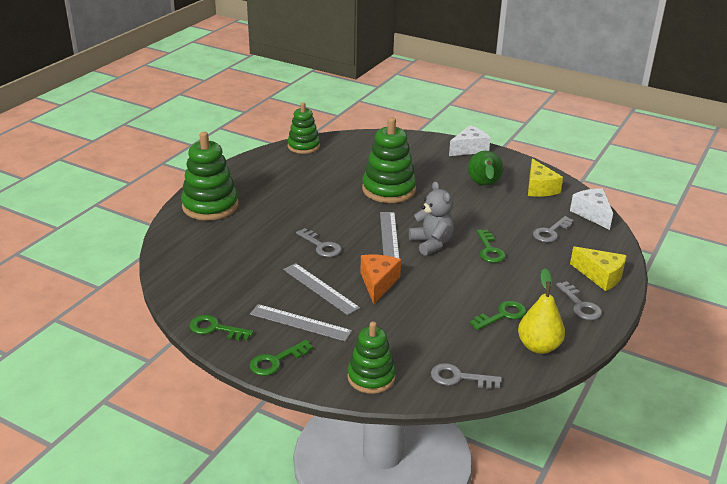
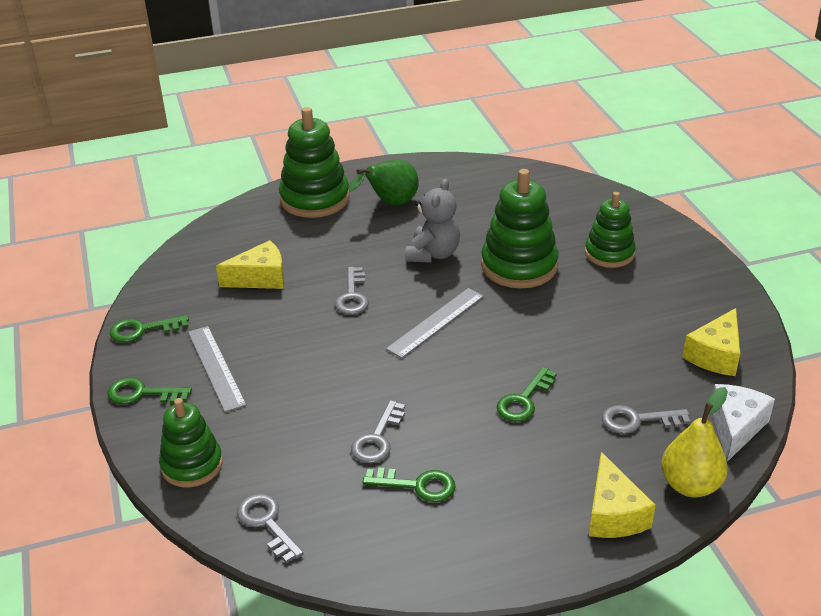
camera: 45 degrees right, 5 degrees up
green key [189,315,254,340] -> green key turned 75 degrees counterclockwise [110,315,189,342]
grey ruler [283,263,360,315] -> none
green stacking toy [287,102,320,154] -> green stacking toy moved to [585,192,636,268]
orange cheese [360,255,401,304] -> none
grey teddy bear [409,181,454,256] -> grey teddy bear moved to [405,179,460,263]
white cheese [449,125,491,156] -> none
green pear [468,151,503,186] -> green pear moved to [348,160,419,206]
yellow pear [518,268,565,354] -> yellow pear moved to [661,387,728,497]
grey key [556,281,602,320] -> grey key moved to [351,400,405,463]
none -> yellow cheese [216,240,284,289]

